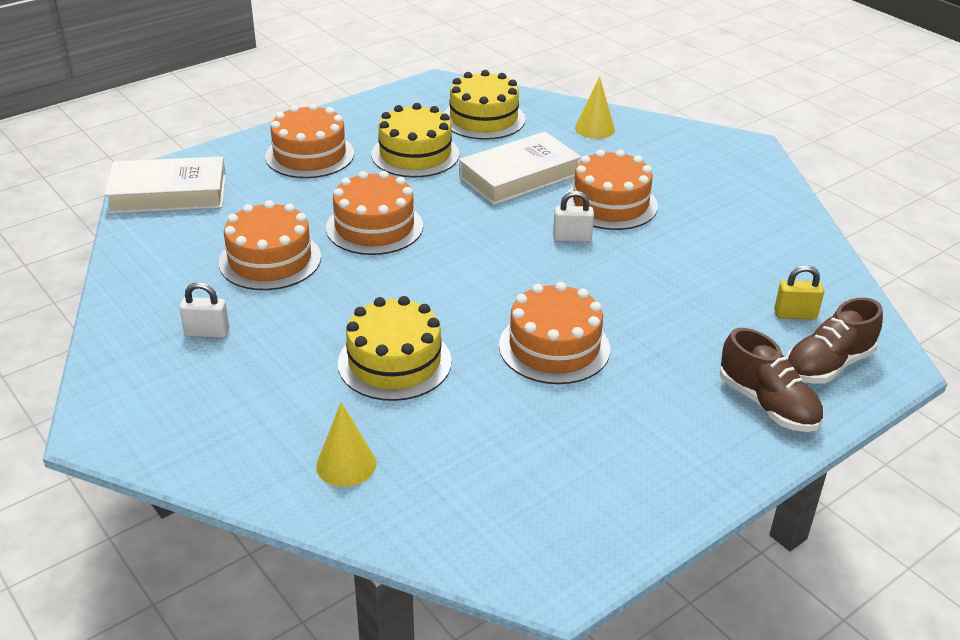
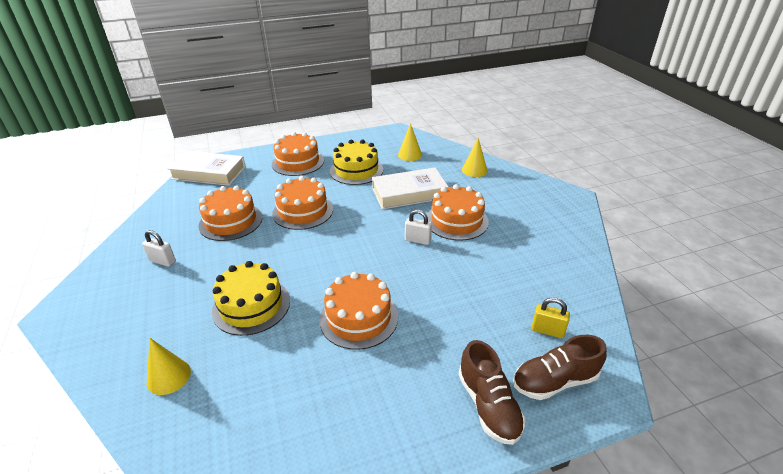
camera: 20 degrees right, 0 degrees up
yellow cake [444,70,526,140] -> yellow cone [398,123,422,161]

